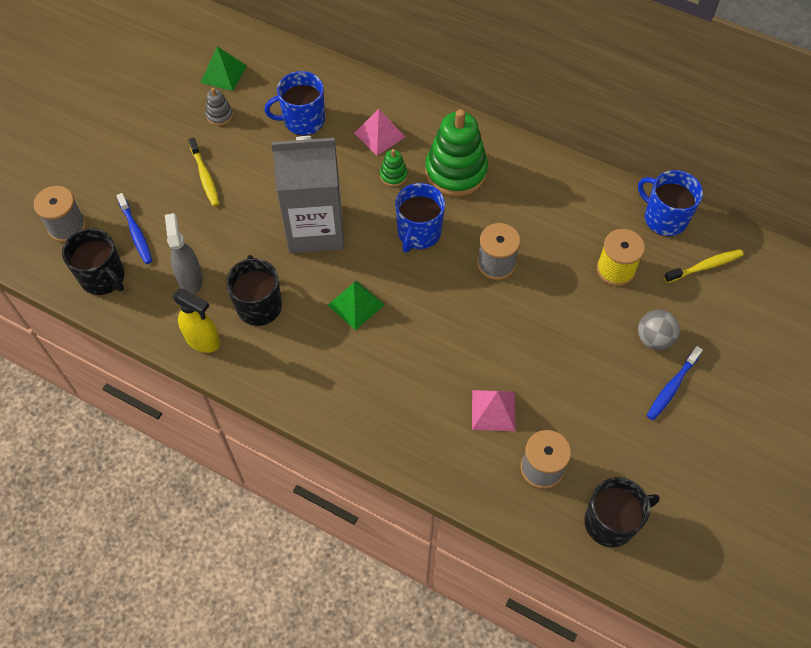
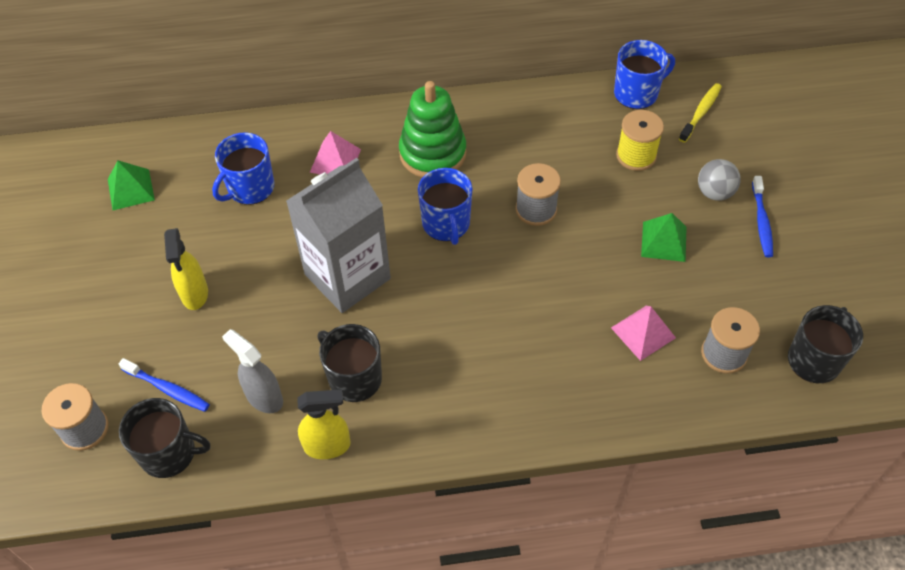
camera: 35 degrees left, 5 degrees down
yellow toothbrush [188,138,220,206] -> yellow spray bottle [164,228,208,310]
grey stacking toy [205,88,233,126] -> none
green pyramid [328,280,384,330] -> green pyramid moved to [641,213,687,262]
green stacking toy [380,149,408,187] -> none
blue mug [638,170,703,236] -> blue mug turned 150 degrees clockwise [614,40,675,109]

